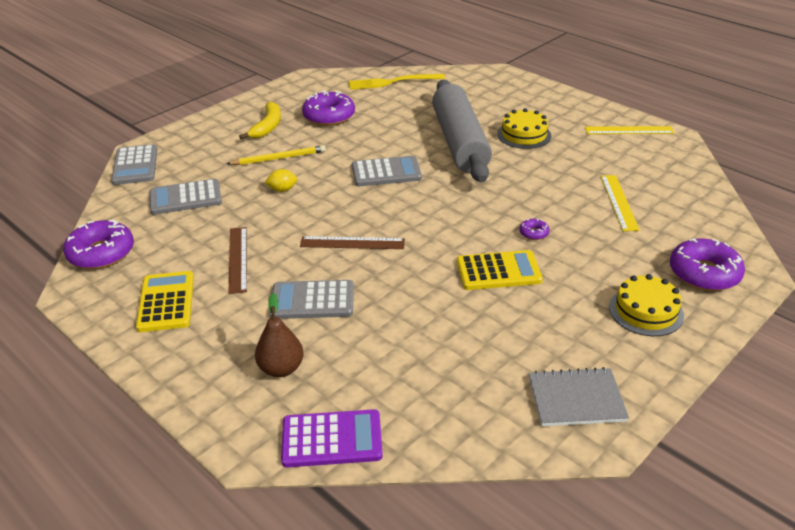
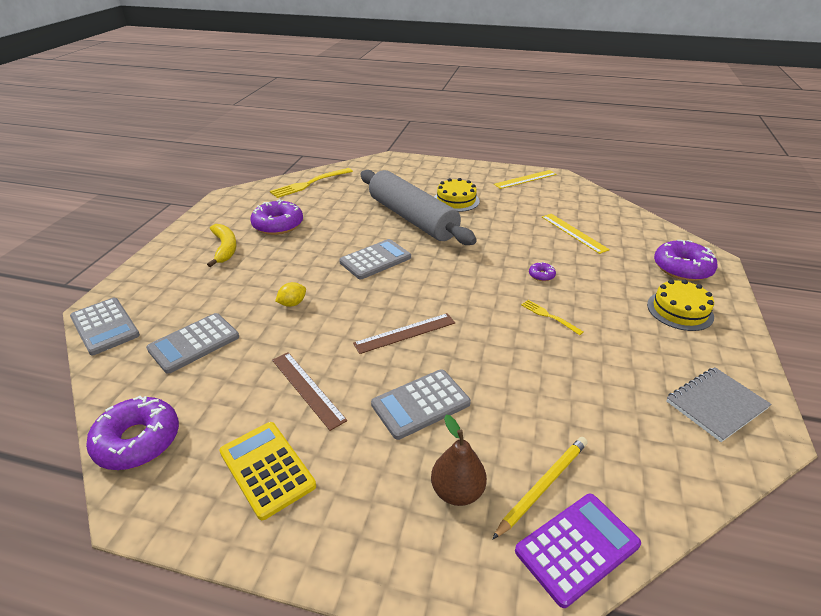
camera: 30 degrees left, 0 degrees up
yellow pencil [227,145,326,165] -> yellow pencil moved to [492,437,588,540]
yellow calculator [457,250,543,290] -> yellow fork [521,300,584,335]

